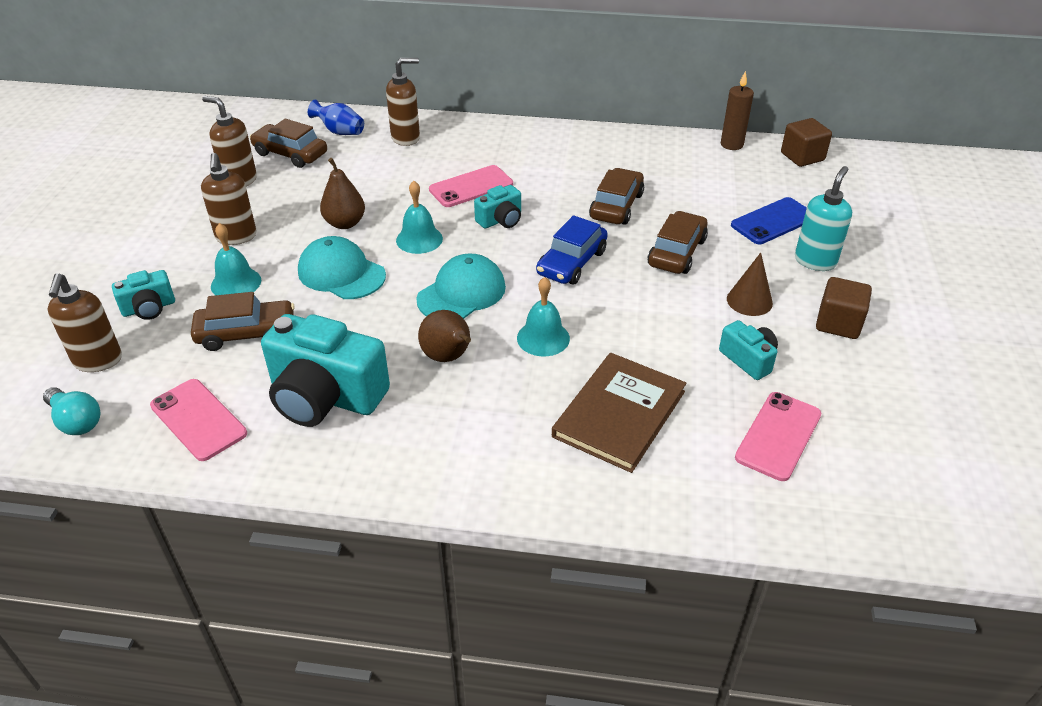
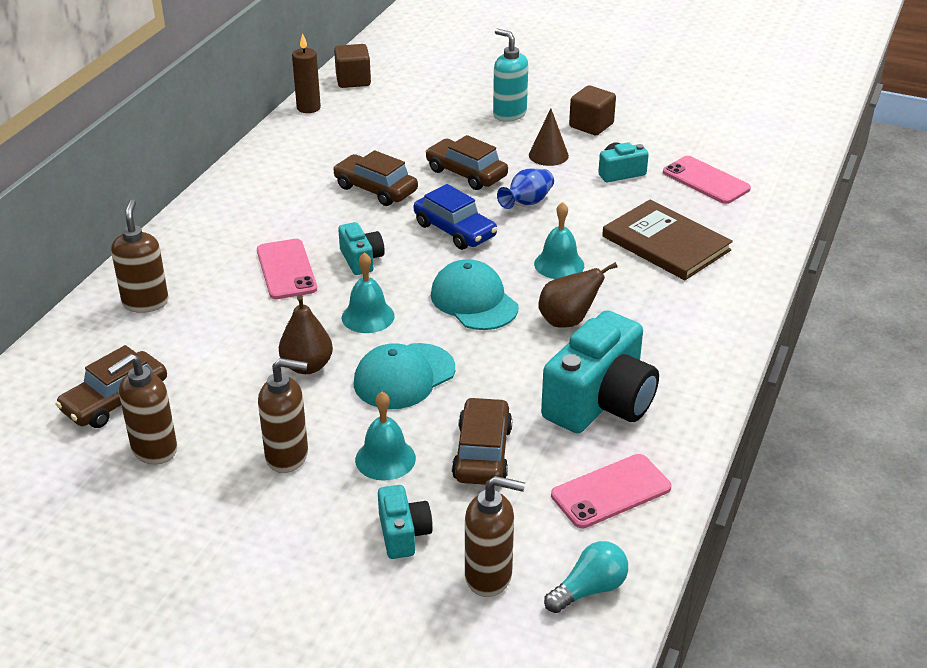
camera: 75 degrees left, 5 degrees down
blue vase [308,99,364,135] -> blue vase moved to [497,169,554,209]
blue phone [731,197,807,244] -> none

